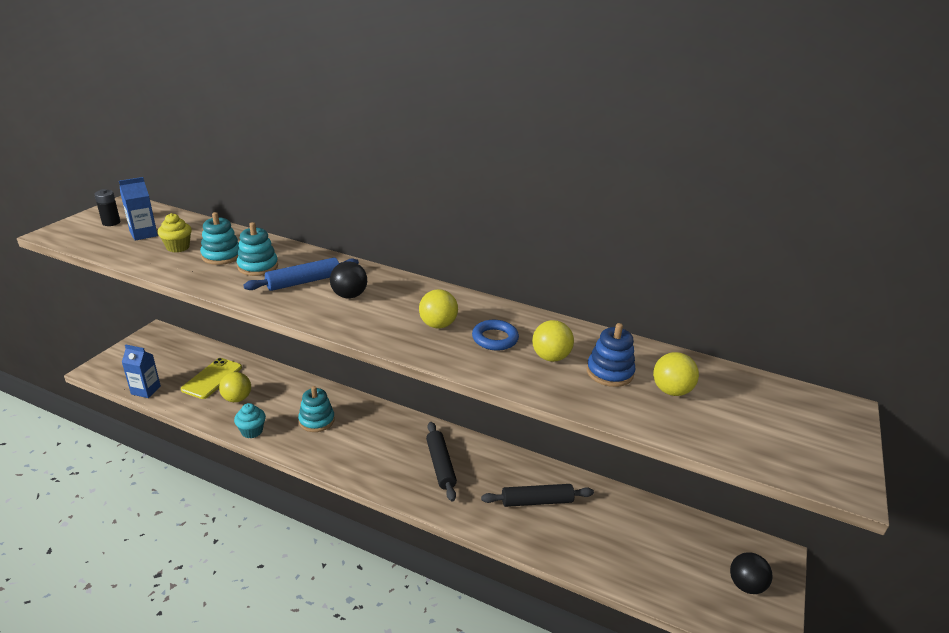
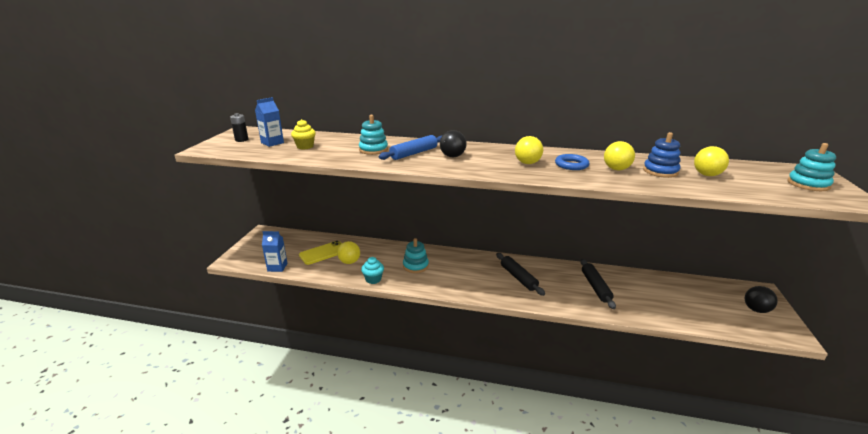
camera: 10 degrees left, 5 degrees down
yellow phone [181,358,242,399] -> yellow phone turned 45 degrees clockwise [299,241,342,265]
turquoise stacking toy [200,212,239,265] -> turquoise stacking toy moved to [787,143,836,191]
black rolling pin [481,484,594,507] -> black rolling pin turned 75 degrees counterclockwise [580,259,616,309]

